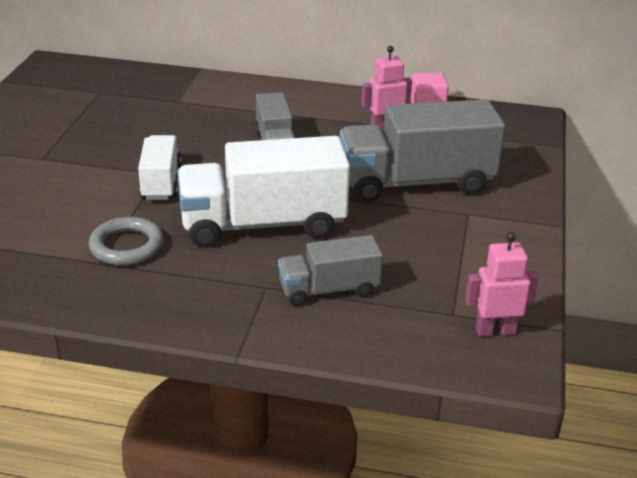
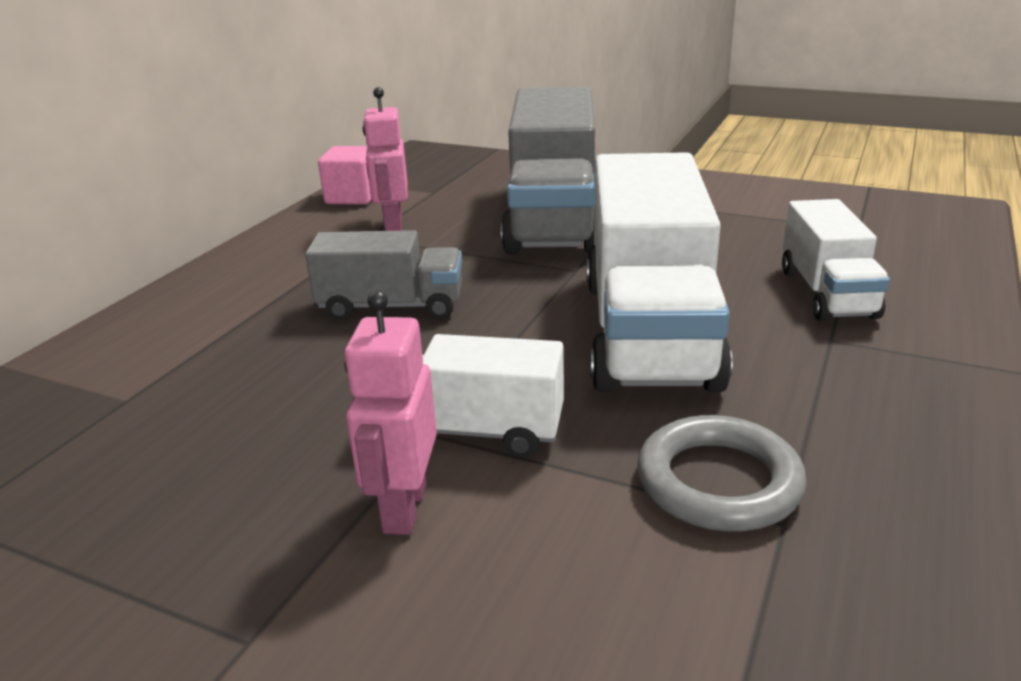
camera: 75 degrees left, 5 degrees down
grey truck [278,235,383,306] -> white truck [782,199,890,321]
pink robot [465,232,539,337] -> pink robot moved to [344,291,437,535]

